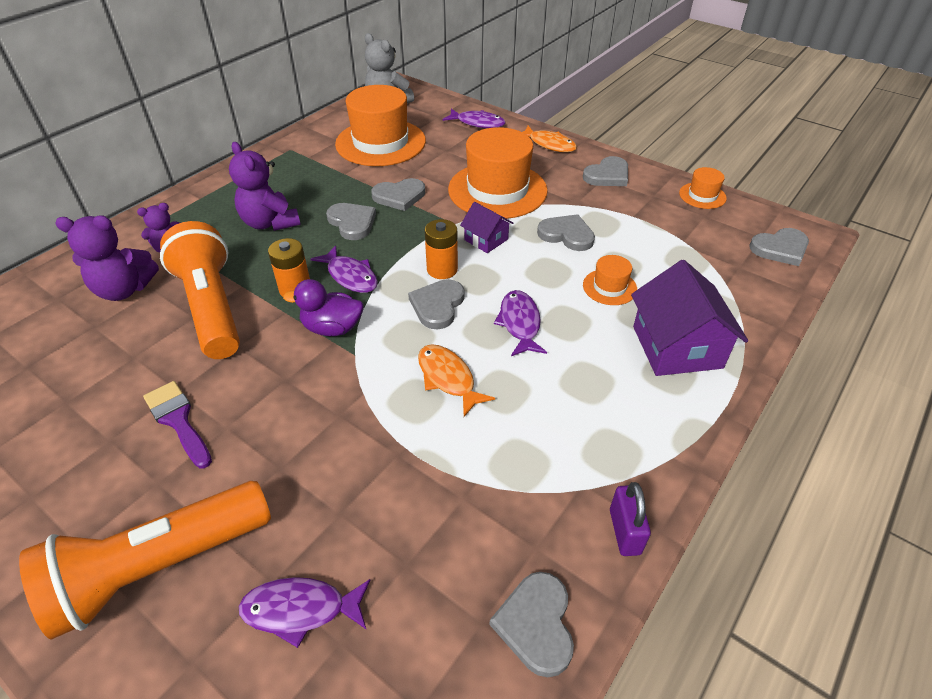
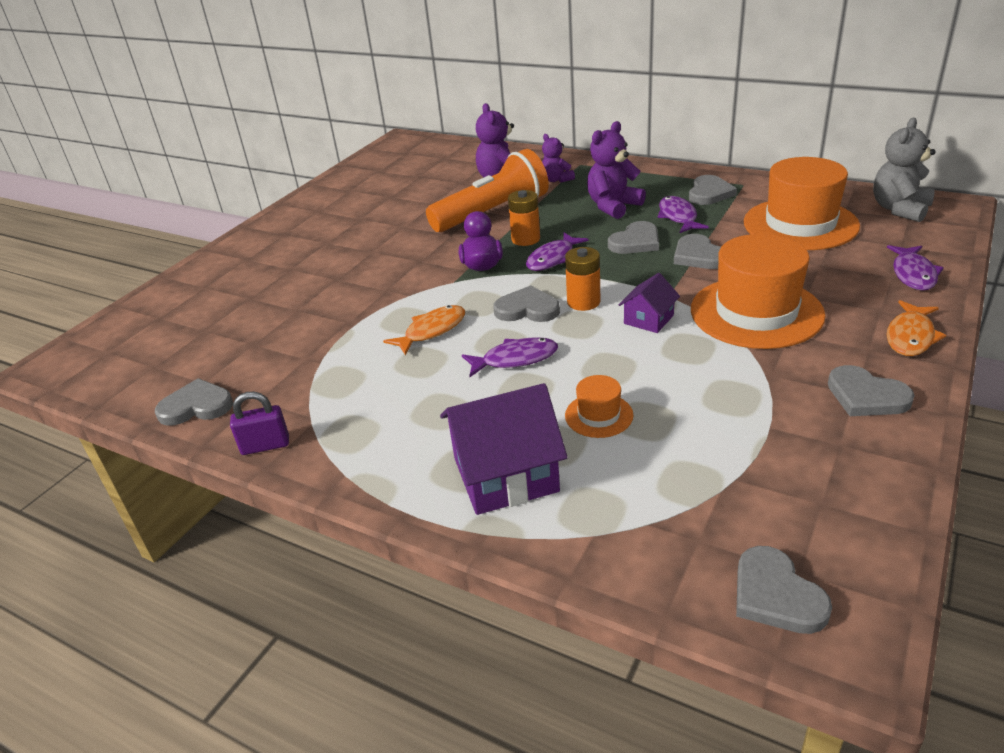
camera: 85 degrees right, 10 degrees down
orange flashlight [19,481,271,640] -> none
purple brush [143,381,212,468] -> none
purple fish [239,577,370,648] -> purple fish moved to [657,196,709,233]
grey heart [537,214,595,251] -> grey heart moved to [689,175,737,205]
orange hat [679,167,727,209] -> none

